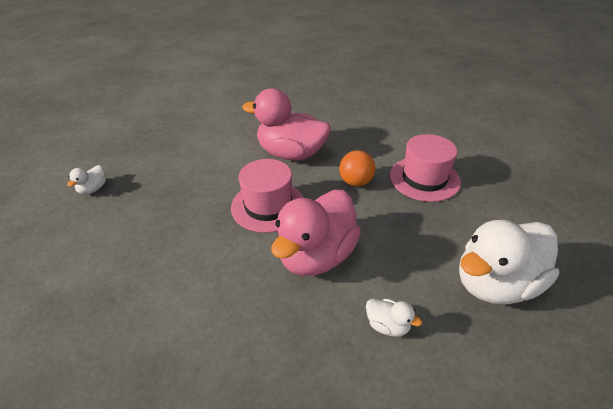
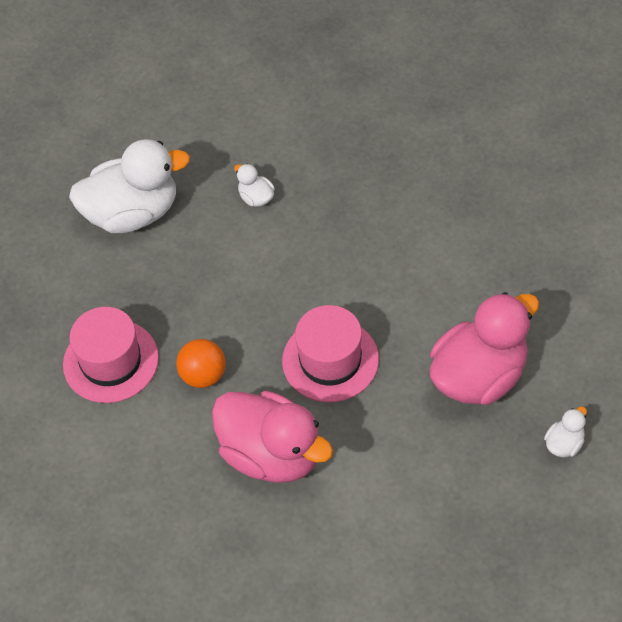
camera: 160 degrees left, 15 degrees up
pink duck [271,190,361,276] -> pink duck moved to [429,292,539,405]

